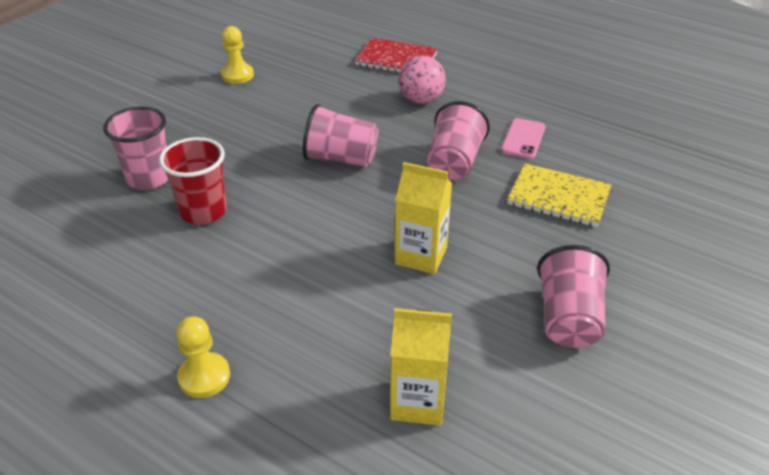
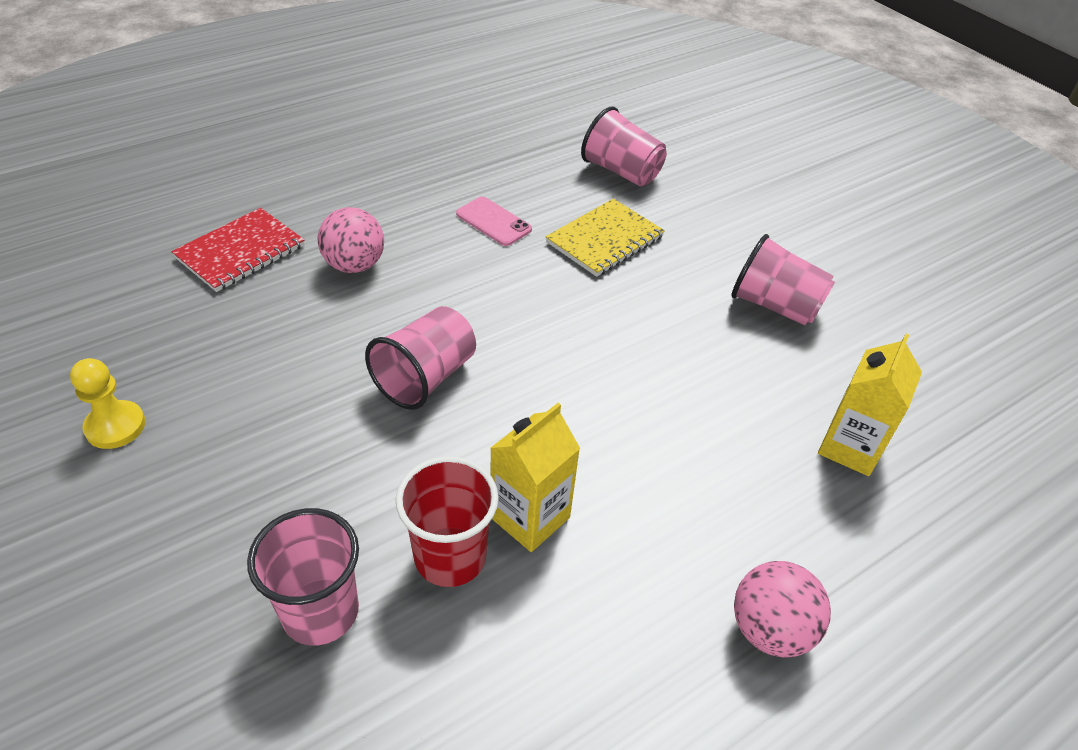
camera: 70 degrees left, 5 degrees up
yellow pawn [176,316,230,398] -> pink ball [734,561,831,657]
yellow carton [395,162,452,274] -> yellow carton moved to [490,403,580,552]
pink cup [427,101,490,180] -> pink cup moved to [581,106,667,187]

